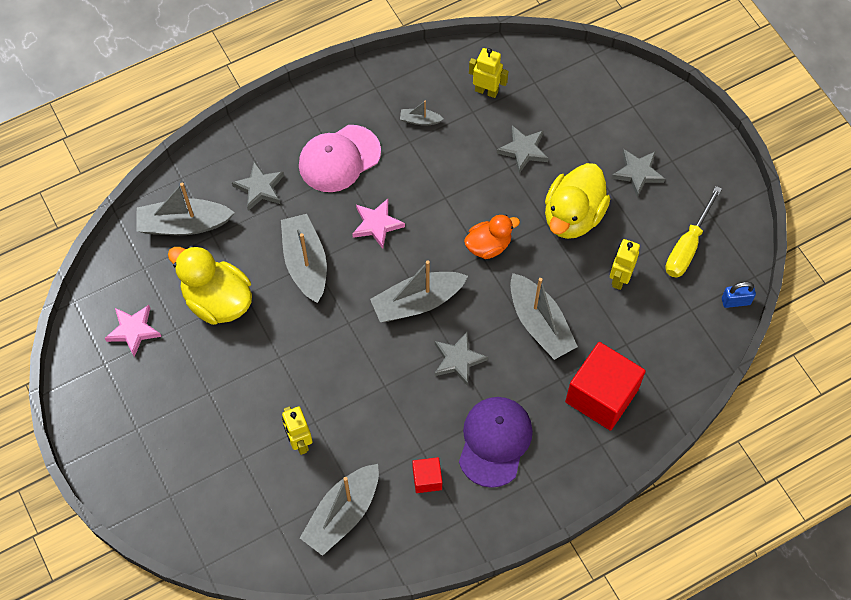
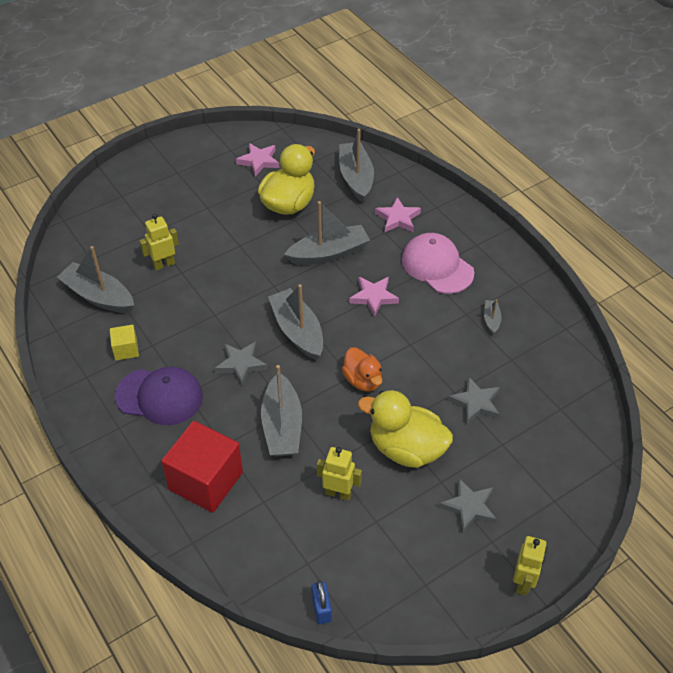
camera: 85 degrees right, 15 degrees down
grey star [232,161,284,211] -> pink star [375,197,421,232]
red cube [412,457,442,493] -> yellow cube [110,325,139,360]
yellow robot [469,48,508,98] -> yellow robot moved to [513,536,547,595]
grey boat [510,273,578,360] -> grey boat turned 60 degrees counterclockwise [261,365,302,456]
yellow screwdriver [665,186,722,278] -> none

